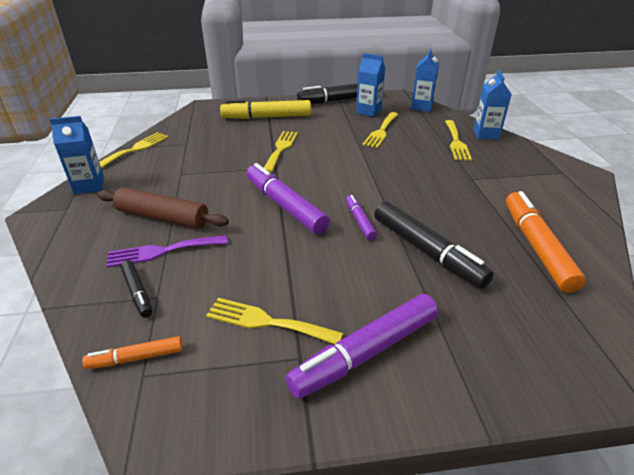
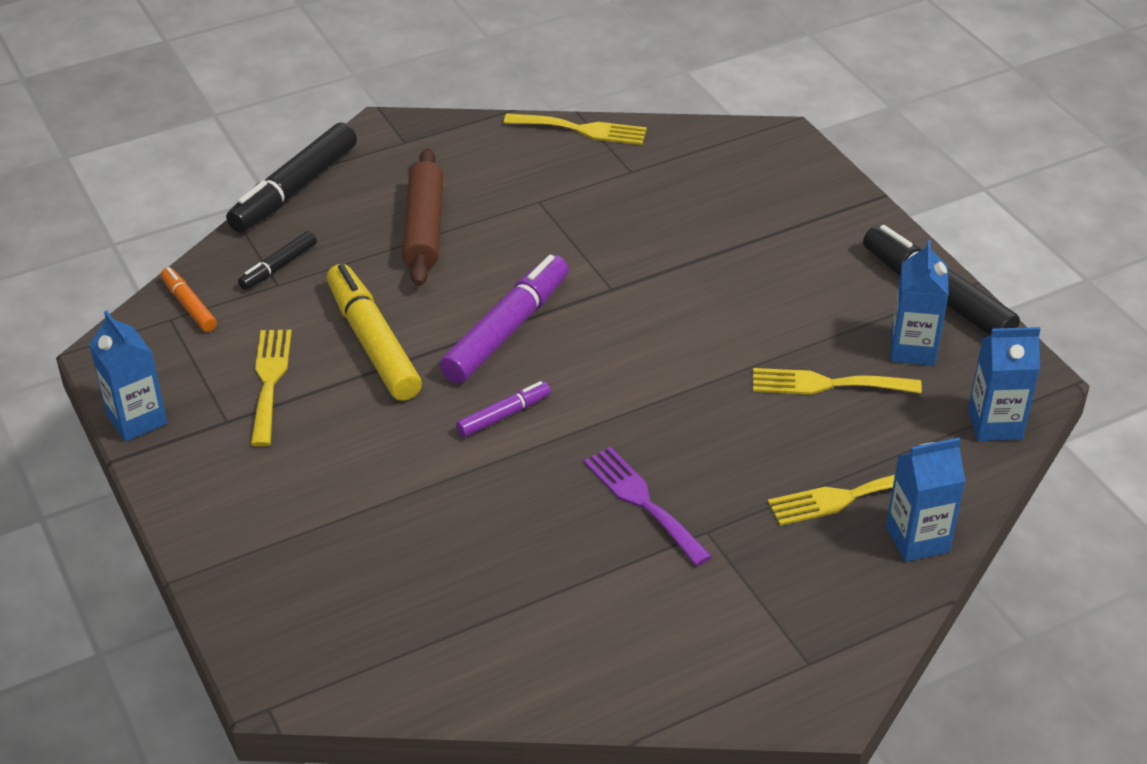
camera: 70 degrees right, 5 degrees up
blue carton [49,116,104,194] -> blue carton moved to [89,310,167,441]
purple fork [107,235,228,268] -> purple fork moved to [584,447,712,566]
yellow marker [220,100,311,119] -> yellow marker moved to [327,264,422,401]
yellow fork [264,131,298,173] -> none
purple marker [285,294,438,399] -> none
black marker [374,201,494,289] -> black marker moved to [226,123,357,233]
orange marker [506,191,586,293] -> none

